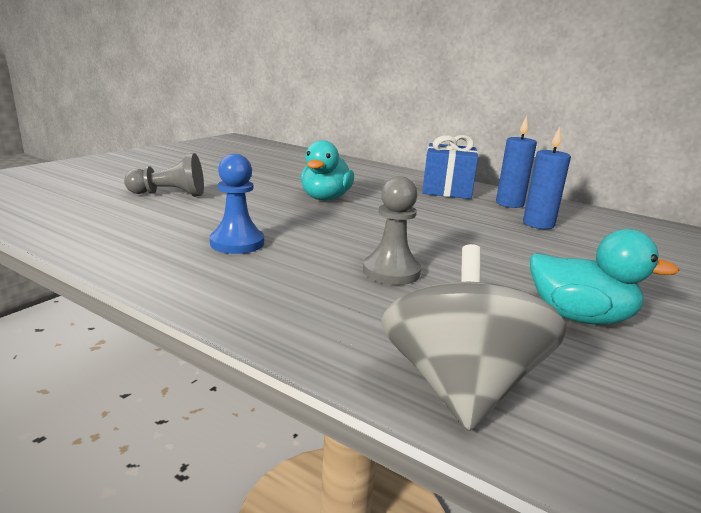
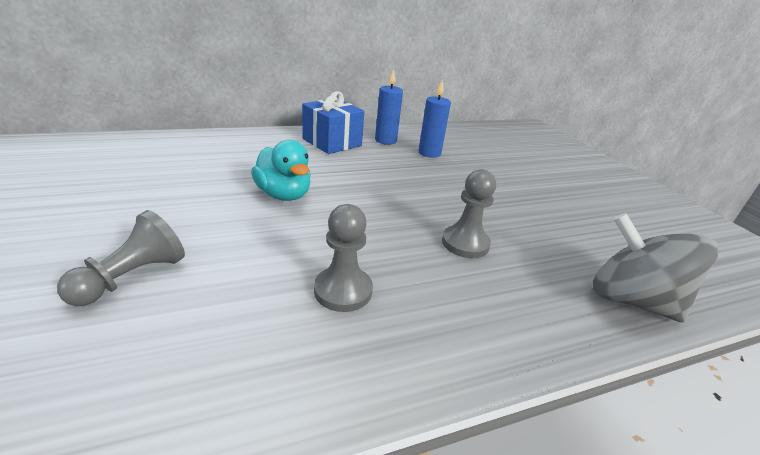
camera: 55 degrees left, 10 degrees up
blue pawn [210,154,264,254] -> grey pawn [314,204,373,312]
turquoise duck [530,229,679,325] -> none

